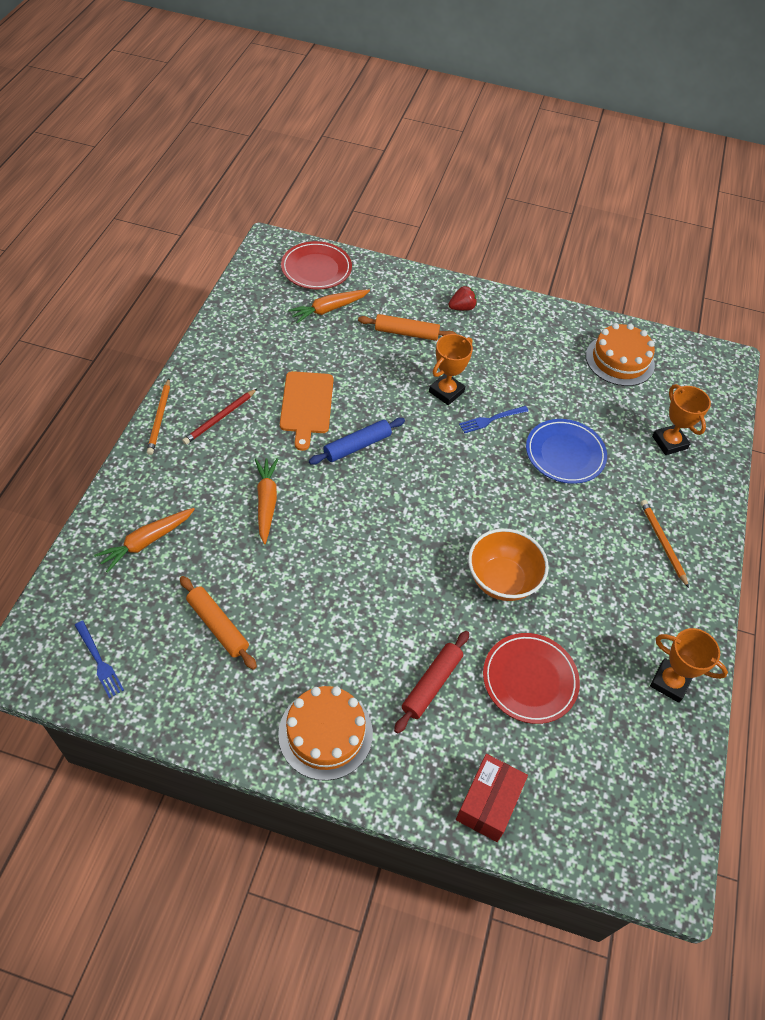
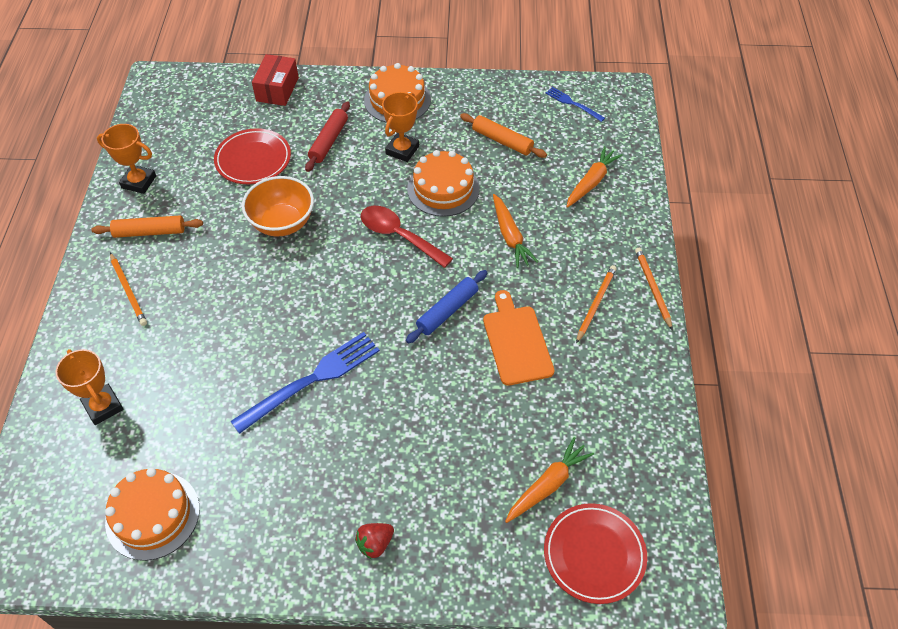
camera: 170 degrees right, 0 degrees up
red pencil [182,389,257,445] -> orange pencil [576,265,617,344]
orange rolling pin [358,314,456,341] -> orange rolling pin moved to [91,216,203,238]
orange trophy [429,334,473,405] -> orange trophy moved to [382,92,419,162]
blue fork [459,406,529,433] -> blue fork [230,332,380,434], size x1.92
blue plate [526,419,607,484] -> none
none -> red spoon [361,206,453,268]
none -> orange cake [407,150,480,217]

